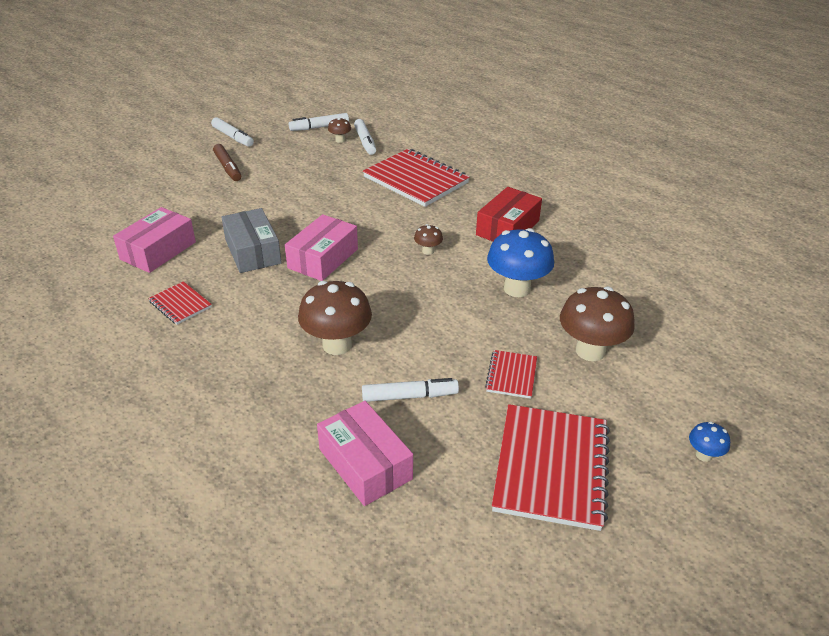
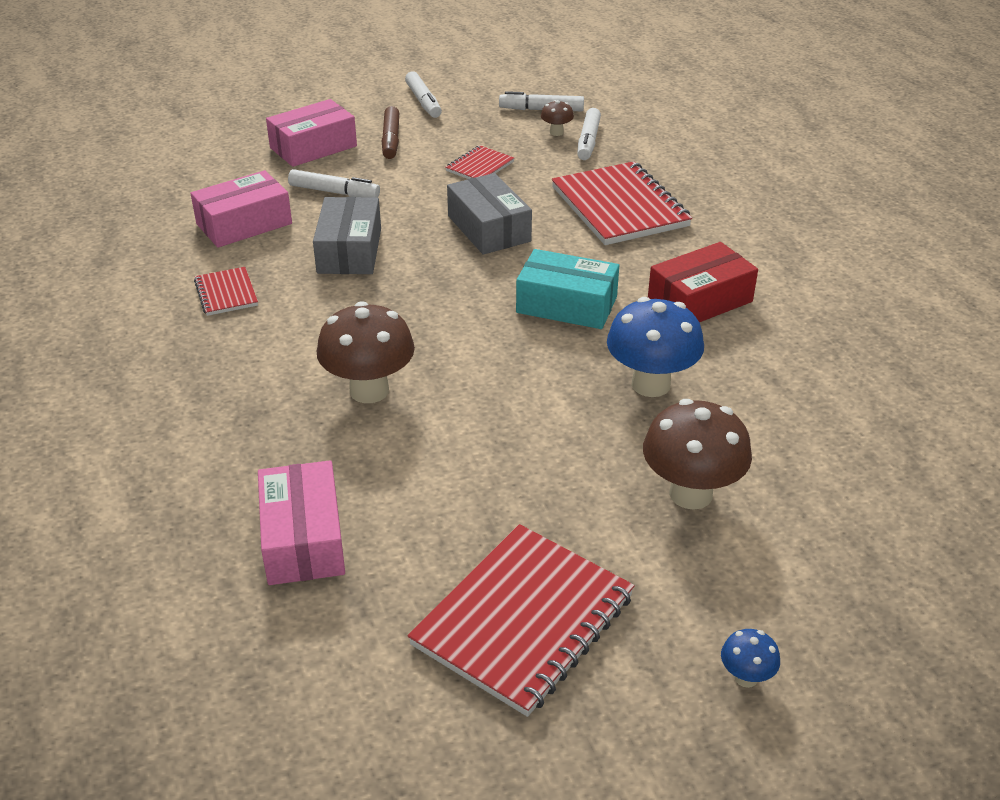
camera: 25 degrees right, 0 degrees up
pink box [285,214,358,281] -> pink box moved to [266,99,357,167]
white marker [362,378,459,402] -> white marker moved to [288,169,380,198]
brown mushroom [414,224,443,255] -> turquoise box [516,249,619,329]
red notebook [485,350,537,399] -> red notebook moved to [445,145,514,179]
none -> grey box [447,173,532,255]

